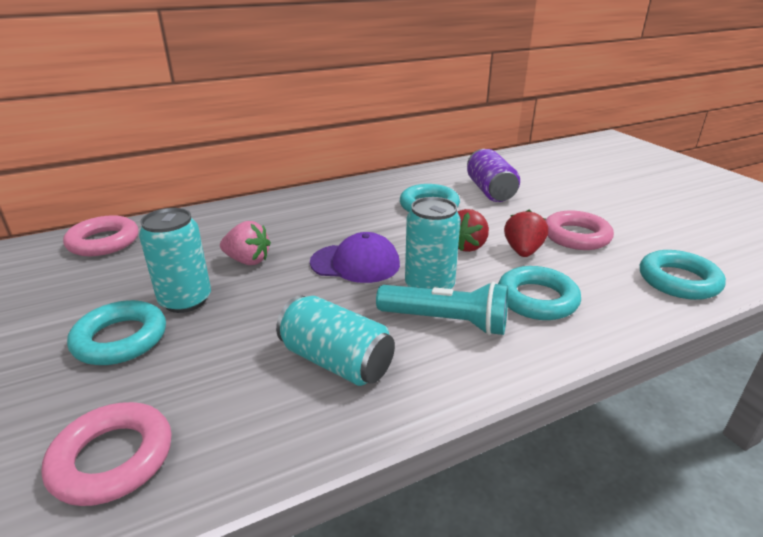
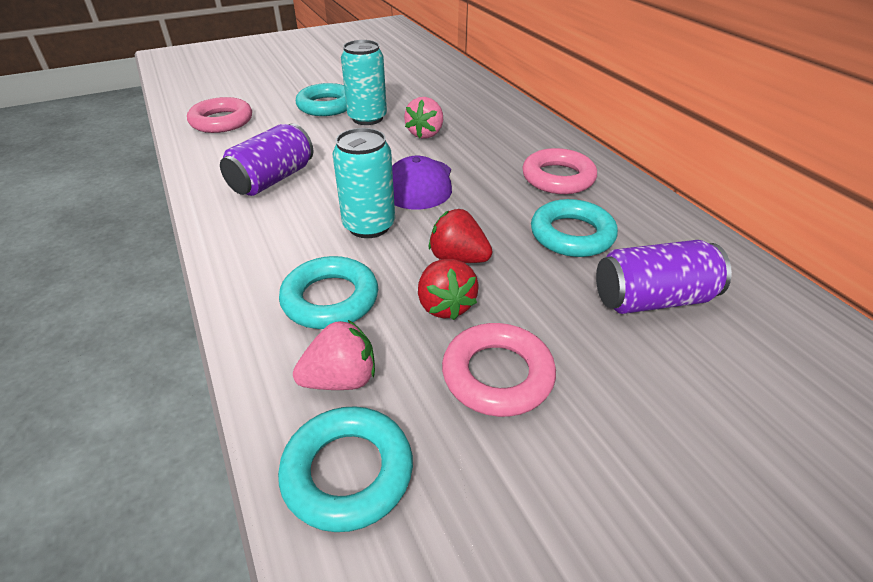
camera: 90 degrees right, 10 degrees up
pink ring [63,215,138,256] -> pink ring moved to [522,148,597,194]
turquoise can [276,295,395,386] -> purple can [220,123,313,196]
turquoise flashlight [376,282,508,335] -> none
red strawberry [504,210,548,257] -> red strawberry turned 60 degrees clockwise [418,259,479,320]
none -> pink strawberry [293,320,375,390]

